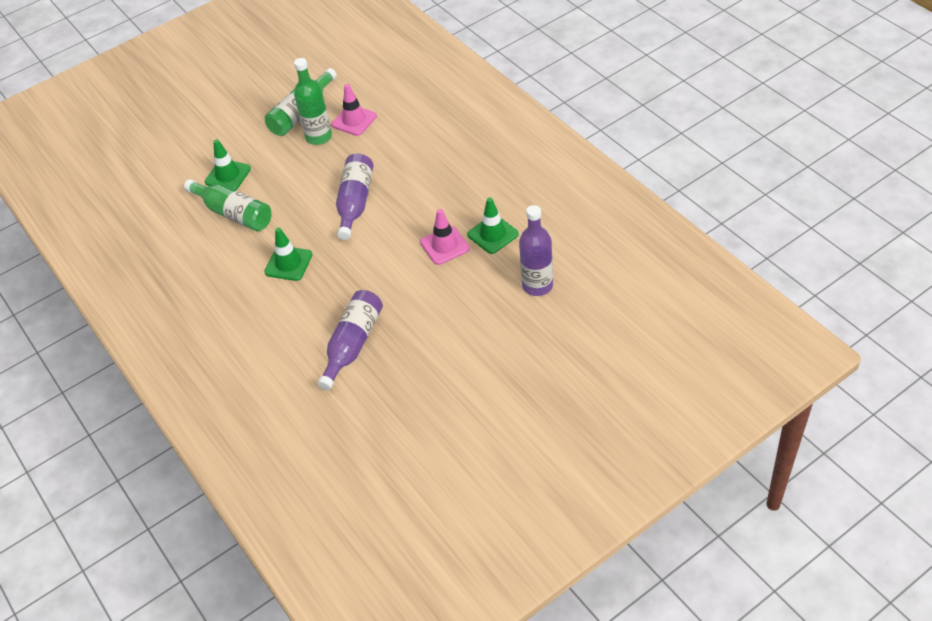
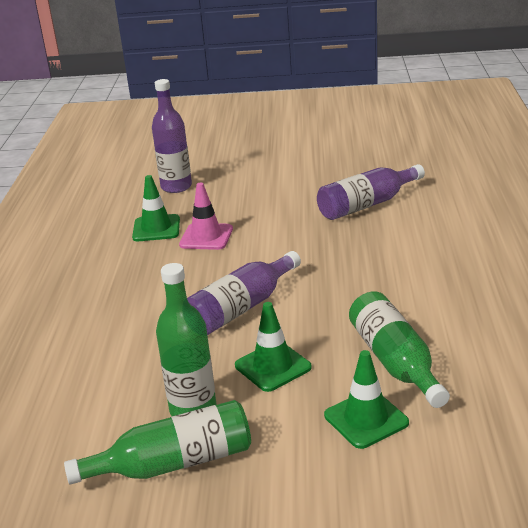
camera: 145 degrees left, 20 degrees down
green traffic cone [264,228,312,281] -> green traffic cone moved to [235,302,312,392]
pink traffic cone [332,84,377,136] -> none

